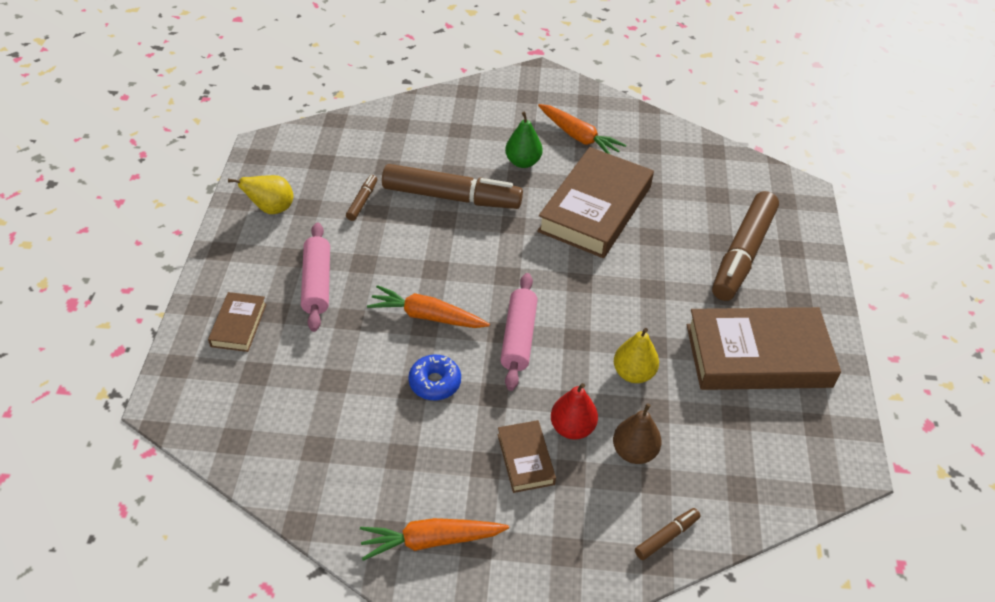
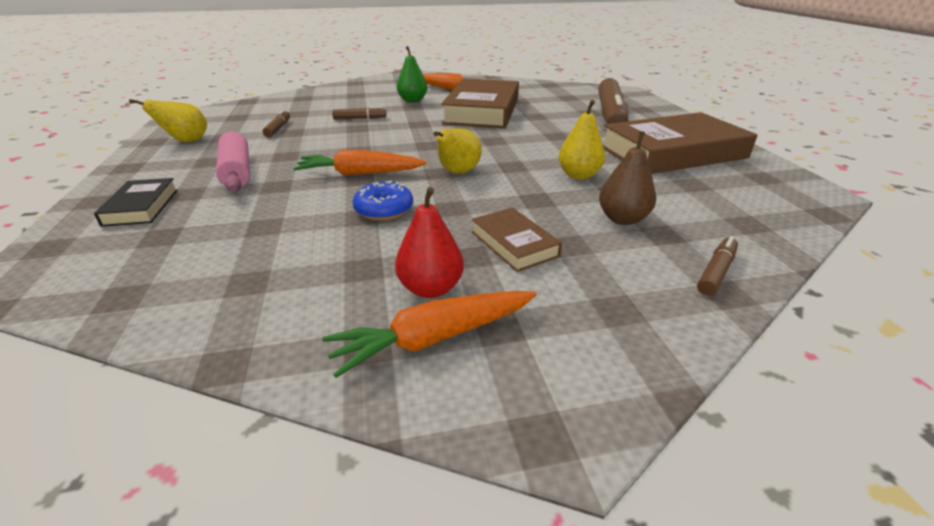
camera: 15 degrees left, 15 degrees down
brown book [208,292,267,352] -> black book [94,178,178,227]
brown marker [382,164,523,209] -> brown marker [332,107,387,119], size x0.43
pink rolling pin [500,273,538,391] -> yellow pear [434,128,482,173]
red pear [551,383,598,440] -> red pear moved to [395,187,464,298]

